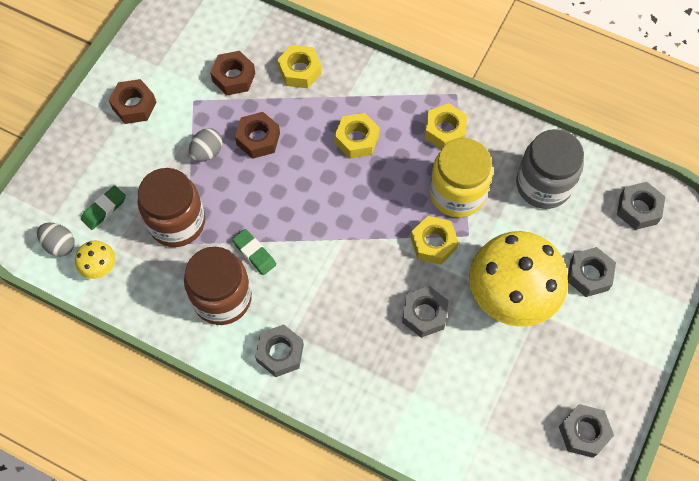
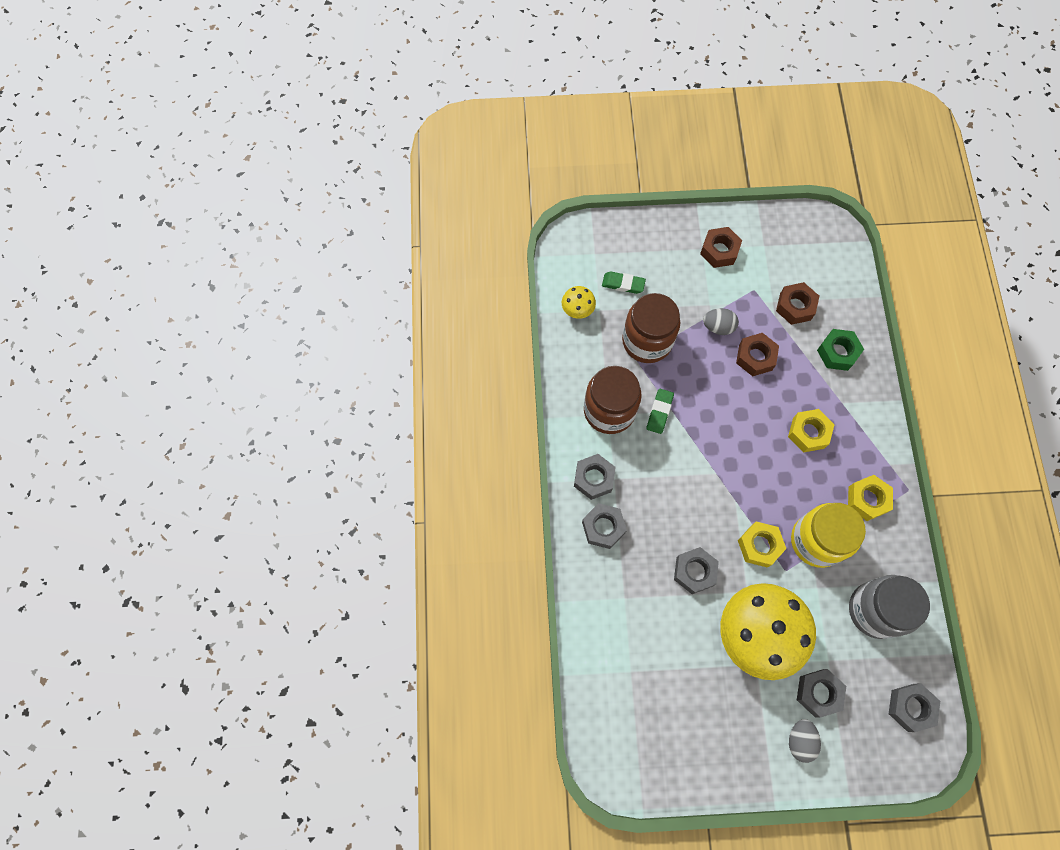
camera: 60 degrees right, 5 degrees up
grey egg [37,223,75,257] -> grey egg moved to [789,719,821,763]
yellow nut [277,45,322,88] -> green nut [817,329,864,371]
grey nut [559,404,614,458] -> grey nut moved to [582,503,627,549]

